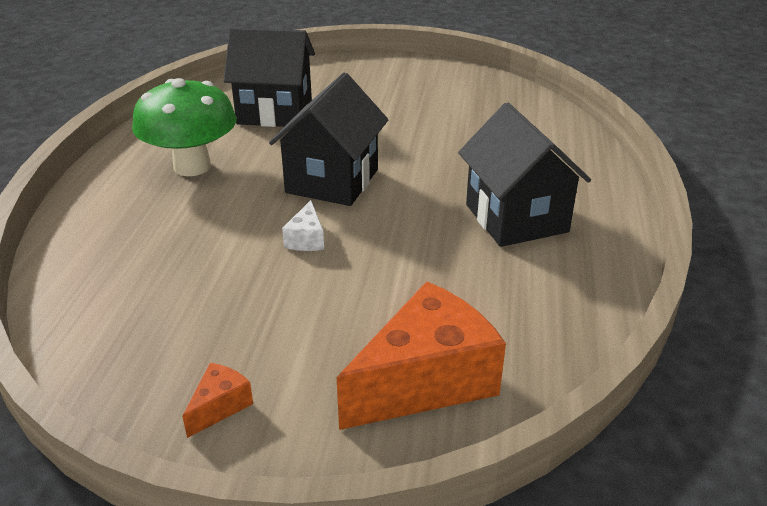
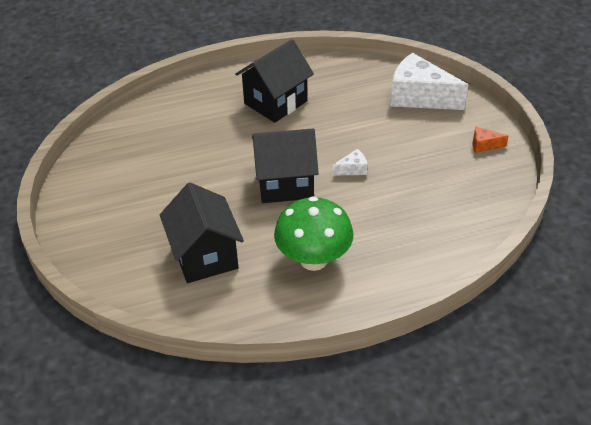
camera: 115 degrees left, 10 degrees up
orange cheese [337,281,506,430] -> white cheese [391,53,468,110]

